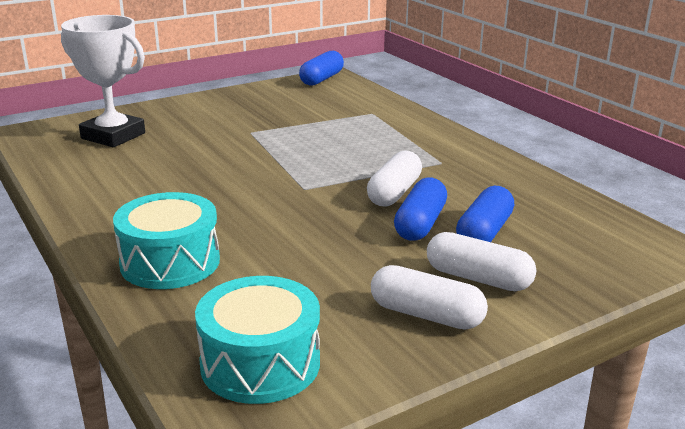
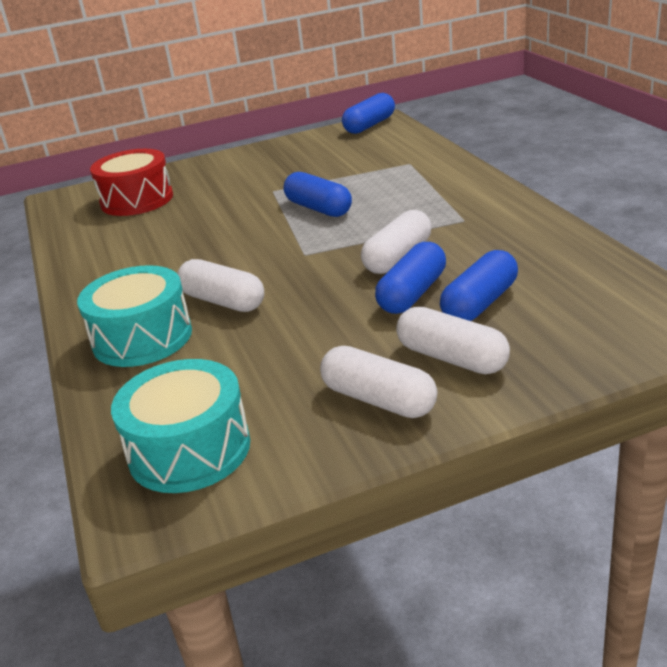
camera: 15 degrees right, 5 degrees up
white trophy [61,15,145,147] -> red drum [90,149,173,216]
none -> white capsule [177,259,264,312]
none -> blue capsule [284,172,352,217]

